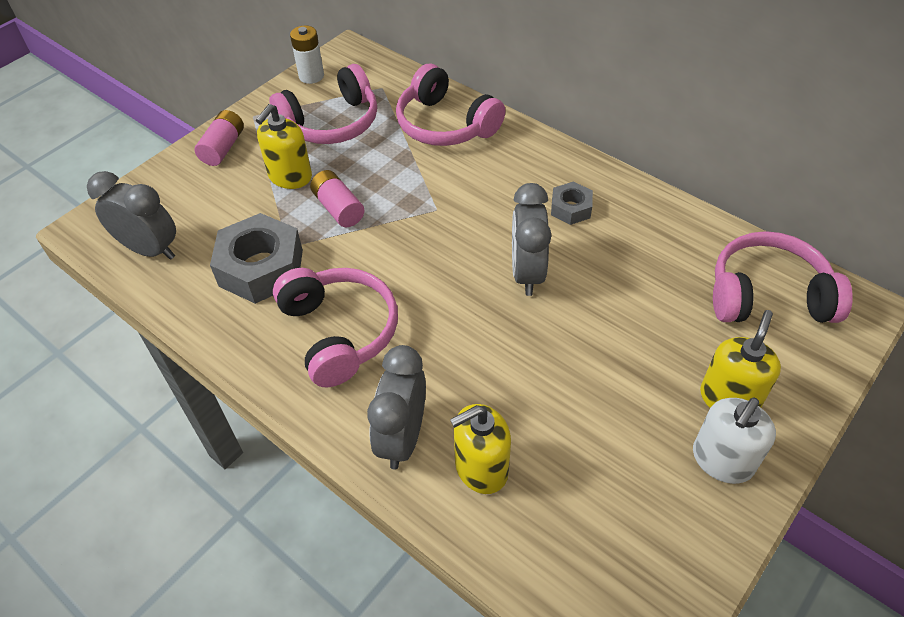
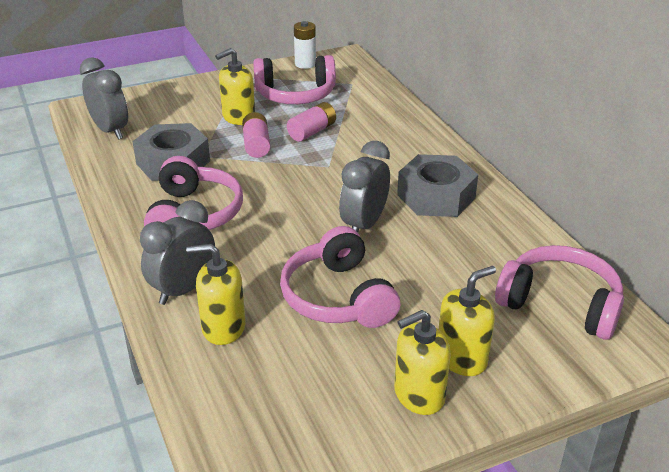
camera: 25 degrees right, 15 degrees down
pink battery [194,110,244,166] -> pink battery moved to [287,102,336,142]
pink headphones [396,64,506,146] -> pink headphones moved to [280,226,400,328]
grey nut [551,181,593,225] -> grey nut [397,154,478,217], size x1.91
white soap dispenser [693,397,776,484] -> yellow soap dispenser [394,310,451,415]

